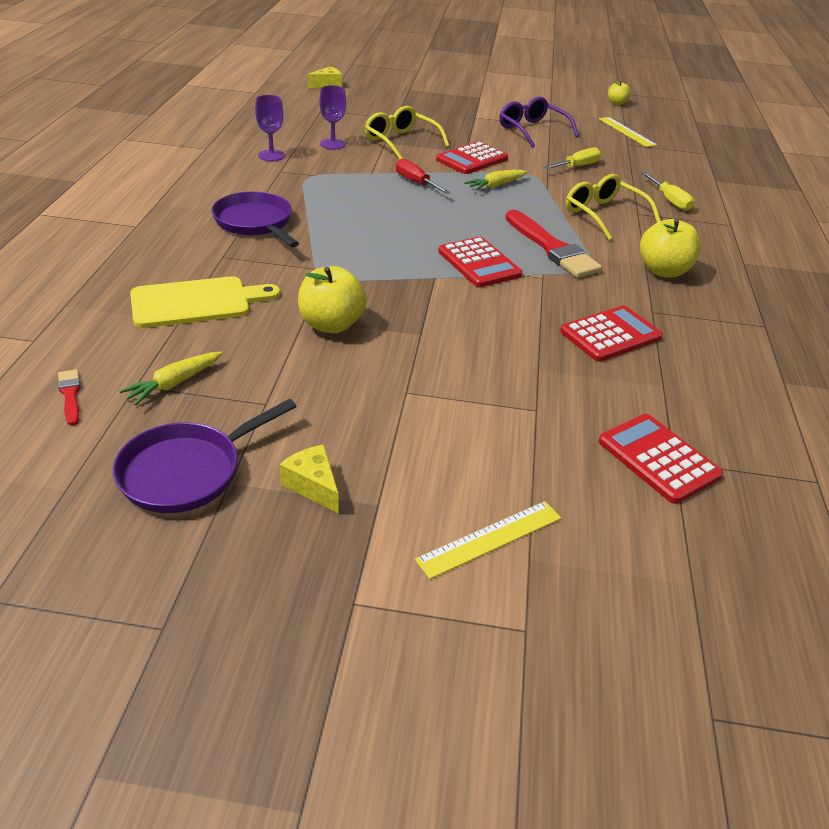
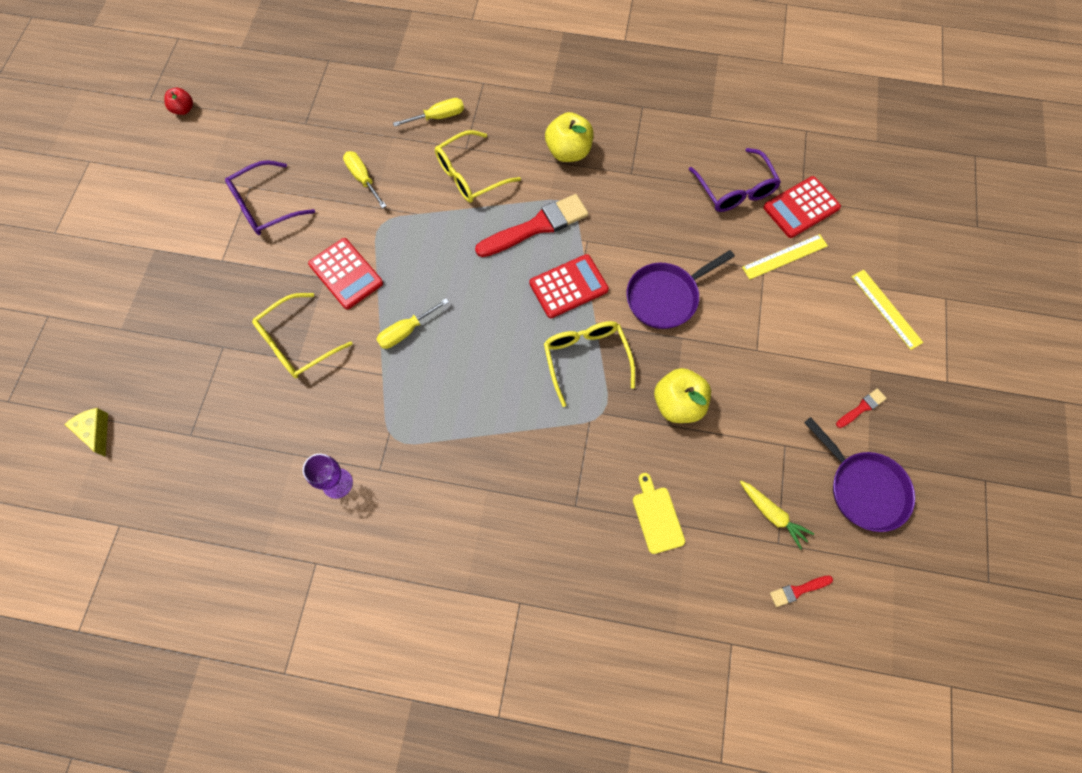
camera: 85 degrees left, 30 degrees up
yellow cutting board [130,276,280,328] -> yellow cutting board [633,473,685,554], size x0.62
purple pan [212,191,299,247] -> purple pan moved to [626,250,735,329]
yellow cheese [279,444,339,513] -> red brush [836,388,887,428]
purple goblet [319,85,346,149] -> none
red screwdriver [396,158,451,194] -> yellow screwdriver [376,299,449,349]
yellow carrot [464,170,527,190] -> none
red calculator [560,305,663,362] -> none
yellow ruler [599,117,657,147] -> yellow ruler moved to [742,234,828,280]
yellow apple [608,81,631,105] -> red apple [164,88,193,115]
none -> yellow glasses [544,321,635,407]
none -> purple glasses [689,148,781,212]

